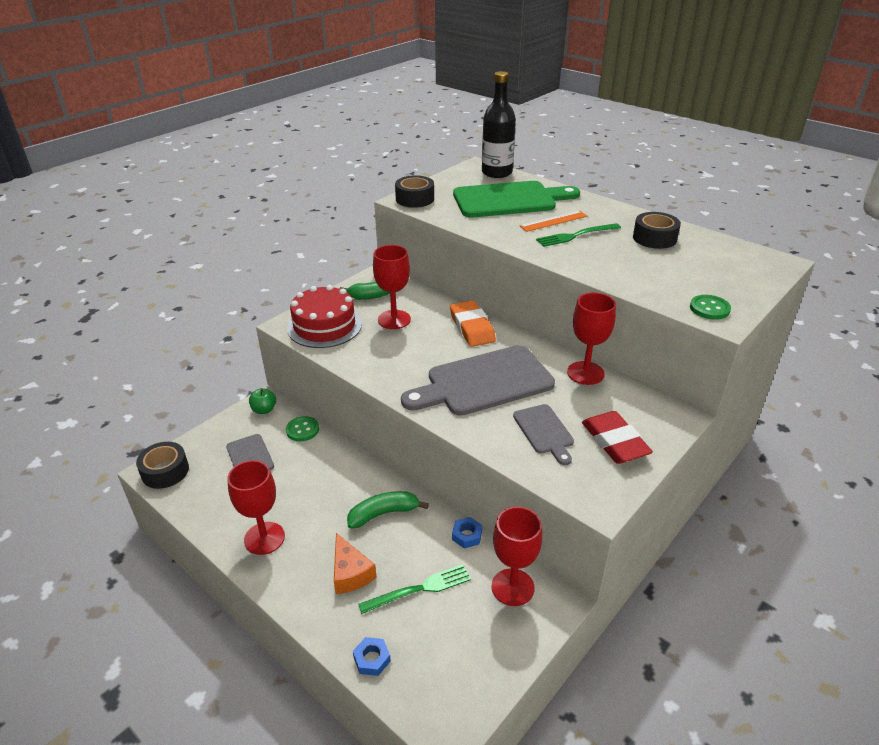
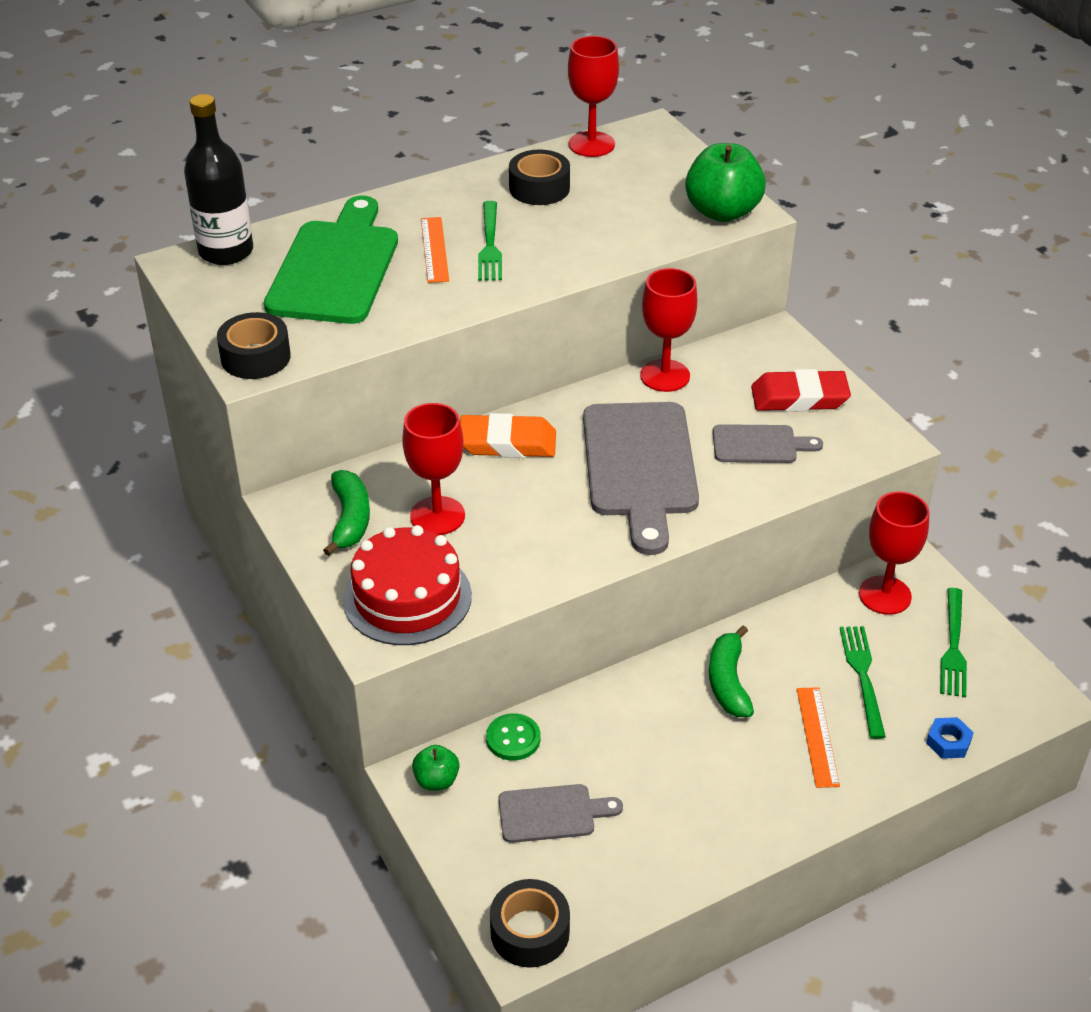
camera: 70 degrees left, 5 degrees up
red goblet [227,460,285,555] -> red goblet moved to [568,36,619,157]
orange cheese [334,533,377,594] -> orange ruler [797,687,840,788]
blue nut [452,517,482,549] -> none
green button [690,295,731,320] -> green apple [685,143,766,222]
none -> green fork [940,588,967,697]

